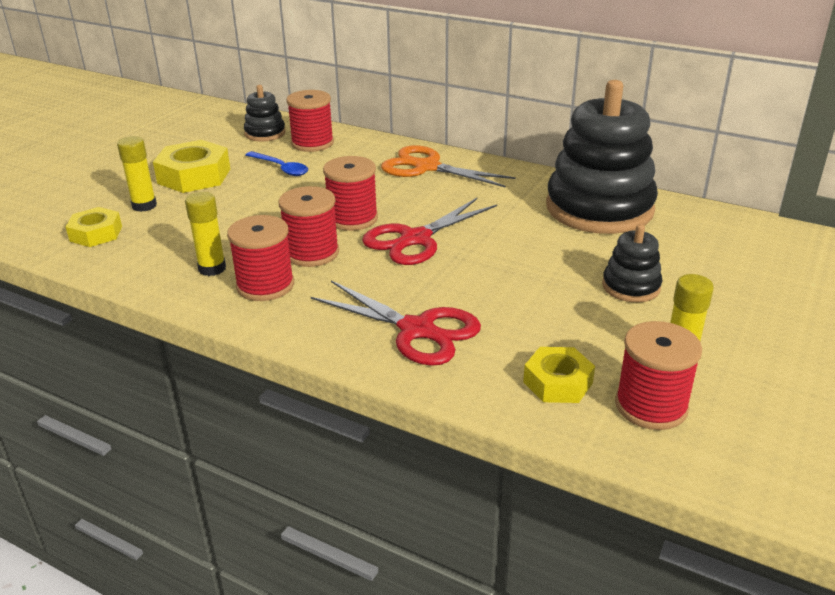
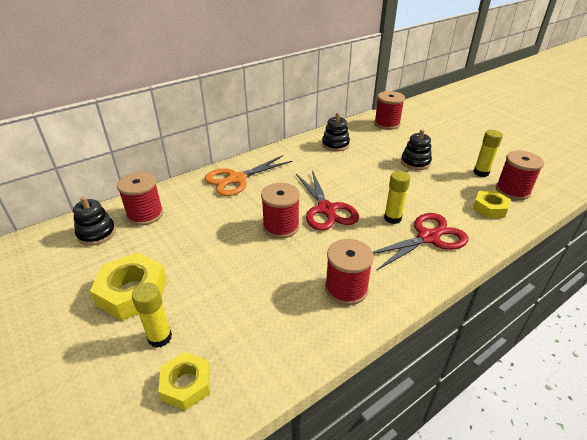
camera: 65 degrees left, 5 degrees up
yellow glue stick [185,192,226,276] -> yellow glue stick moved to [384,171,410,224]
blue spoon [246,151,308,176] -> none
red spool [278,186,339,267] -> red spool moved to [374,91,405,130]
black stacking toy [546,80,658,234] -> black stacking toy [322,113,350,151], size x0.46

